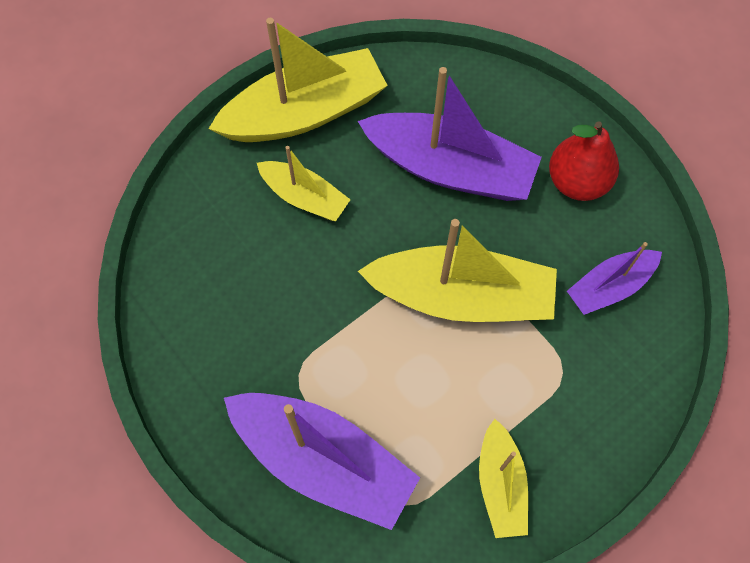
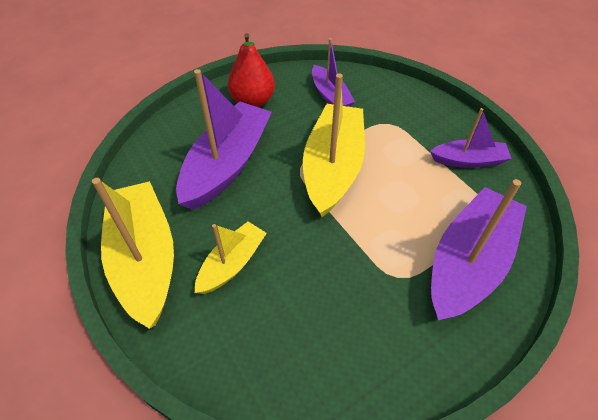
camera: 85 degrees left, 15 degrees down
yellow boat [479,419,528,538] -> purple boat [430,108,512,168]

